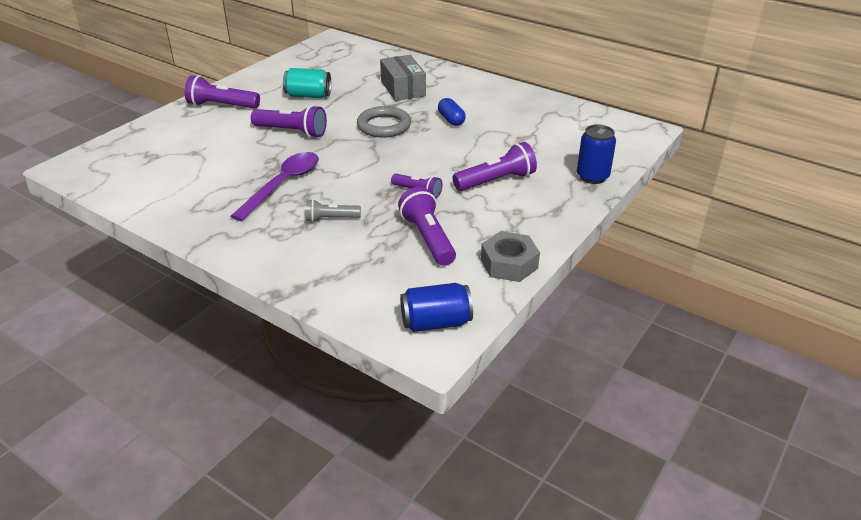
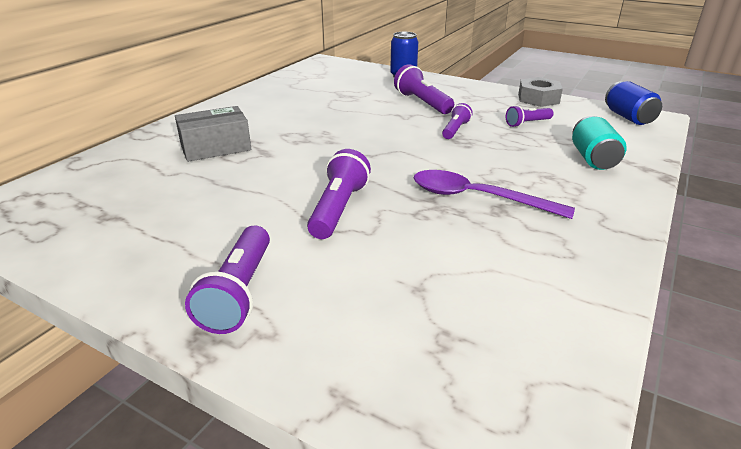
camera: 95 degrees left, 5 degrees down
turquoise can [283,68,331,98] -> turquoise can moved to [572,116,627,170]
grey flashlight [306,199,361,222] -> none
grey ring [357,106,411,138] -> none
purple flashlight [398,187,456,266] -> purple flashlight [506,105,554,127], size x0.61
blue capsule [438,98,466,126] -> none

